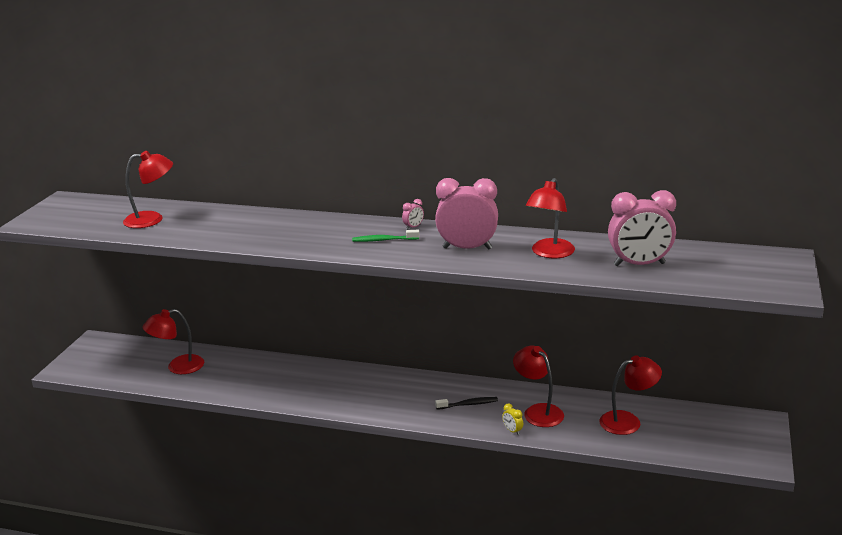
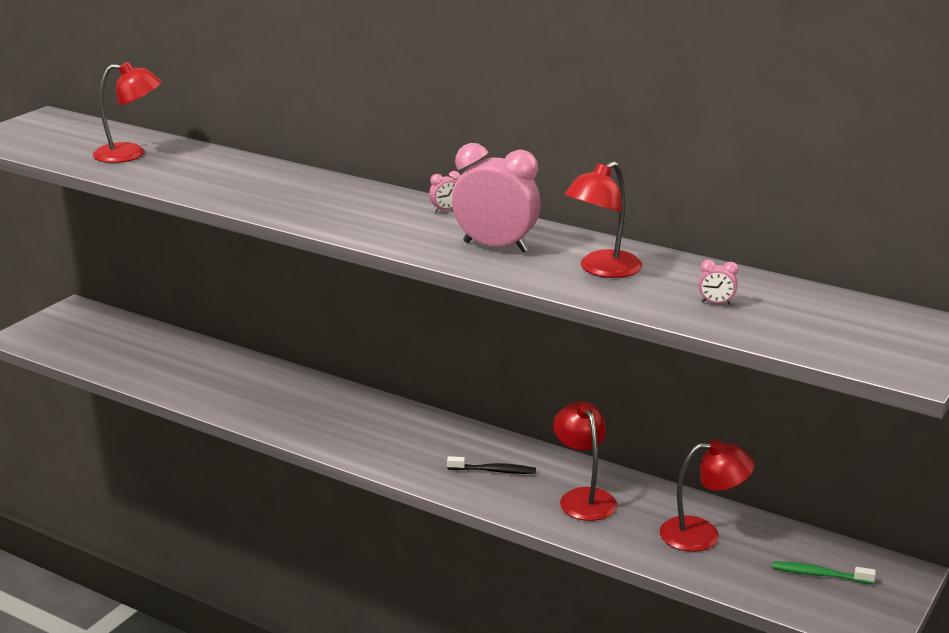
camera: 15 degrees right, 0 degrees up
red lamp [143,309,204,374] -> none
green toothbrush [352,230,419,242] -> green toothbrush moved to [772,561,876,584]
yellow clock [503,403,523,435] -> none
pink clock [608,190,676,266] -> pink clock [699,260,738,305], size x0.40

